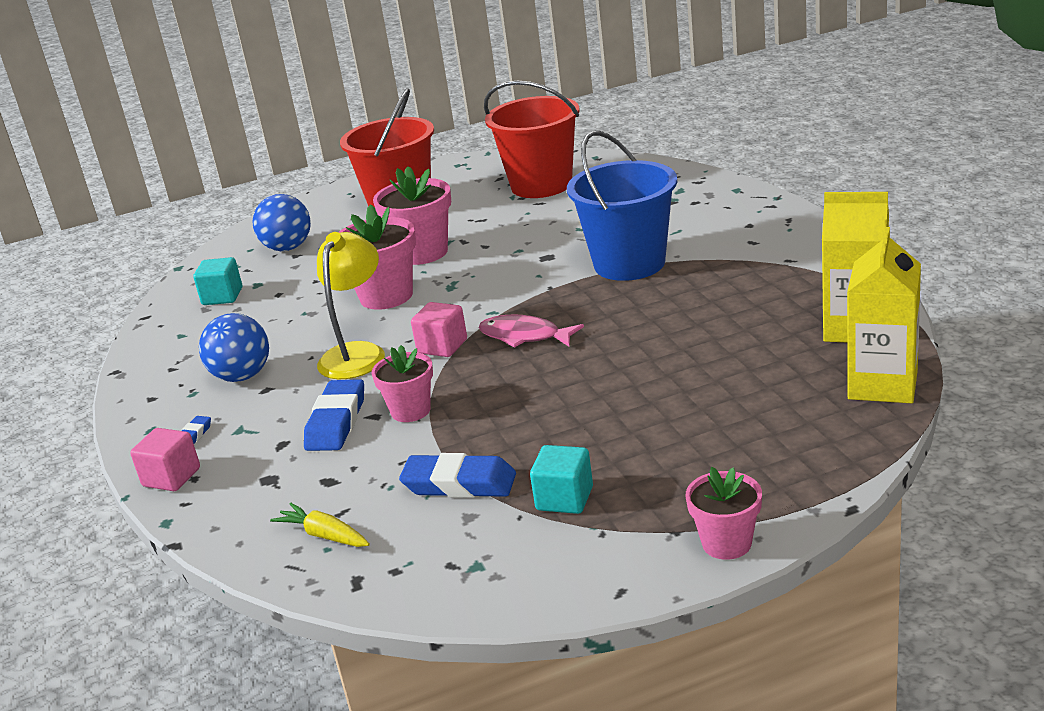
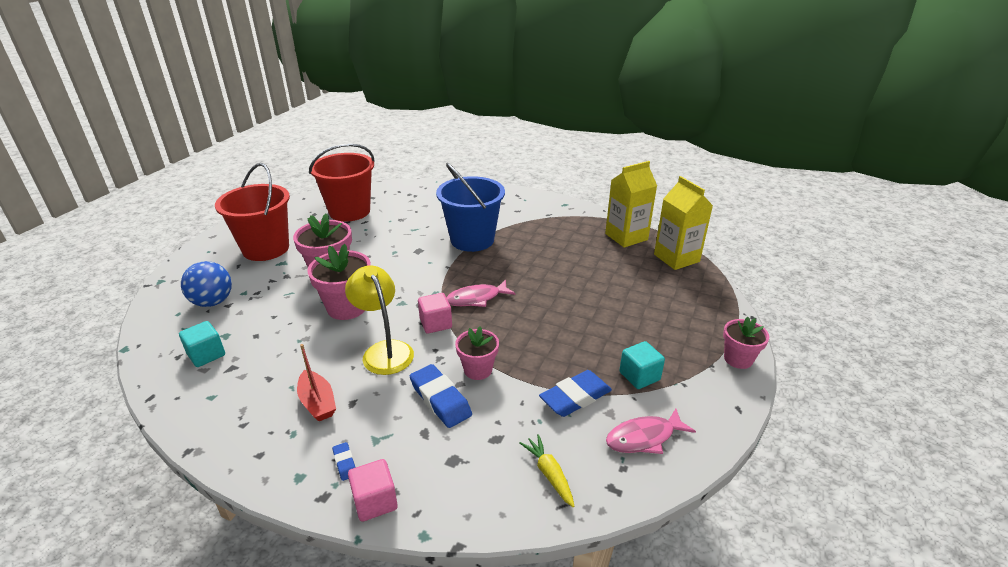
camera: 50 degrees left, 5 degrees up
blue ball [199,313,269,382] -> red boat [297,344,336,421]
yellow carrot [270,503,370,547] -> yellow carrot turned 75 degrees clockwise [519,434,574,507]
none -> pink fish [606,409,696,454]

